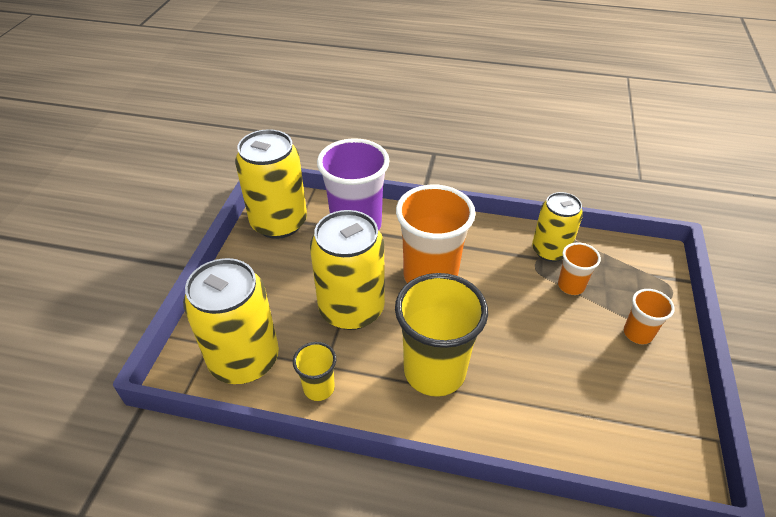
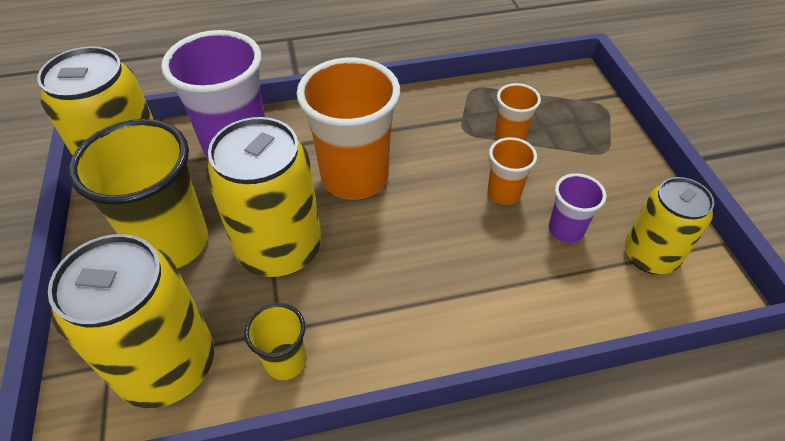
camera: 25 degrees left, 5 degrees up
yellow cup [395,273,488,397] -> yellow cup moved to [68,119,208,269]
yellow can [532,192,583,262] -> yellow can moved to [625,177,714,274]
orange cup [624,289,675,345] -> orange cup moved to [488,137,537,205]
none -> purple cup [549,173,607,243]

